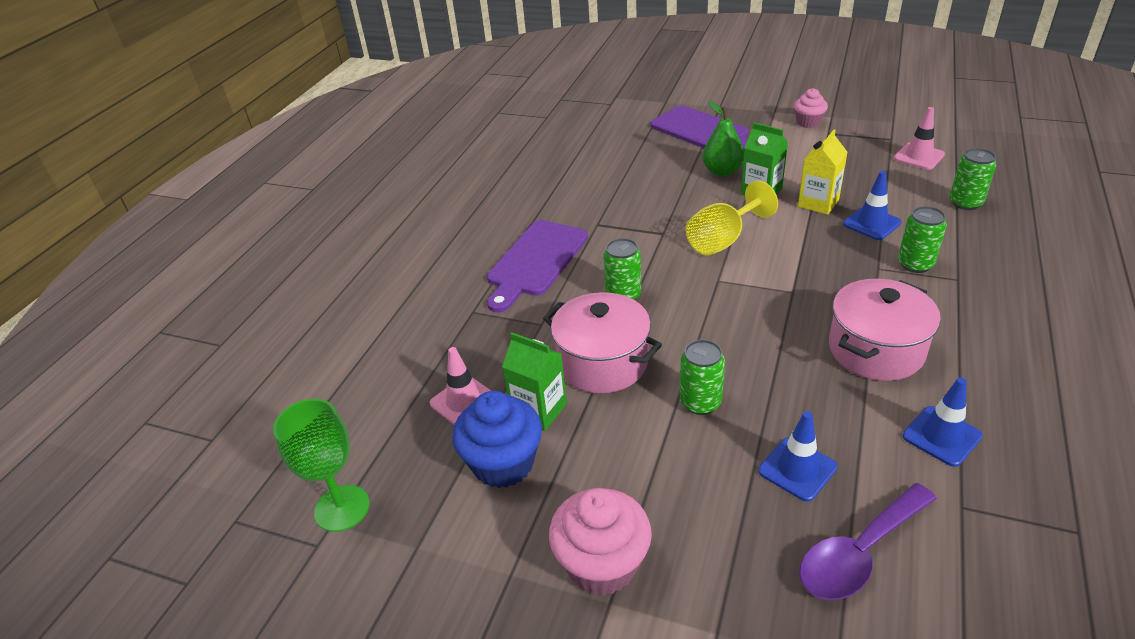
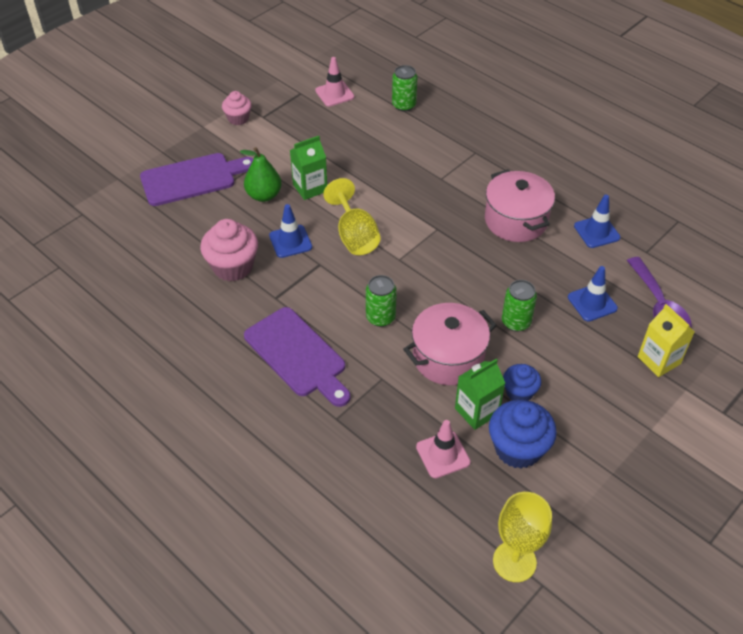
camera: 70 degrees left, 10 degrees up
green goblet [273,399,370,532] -> yellow goblet [493,492,552,582]
pink cupcake [549,488,652,595] -> pink cupcake moved to [200,219,258,282]
yellow carton [798,130,848,215] -> yellow carton moved to [638,304,695,377]
blue traffic cone [843,171,902,240] -> blue traffic cone moved to [269,204,312,258]
green can [898,206,947,273] -> none
none -> blue cupcake [503,364,541,401]

